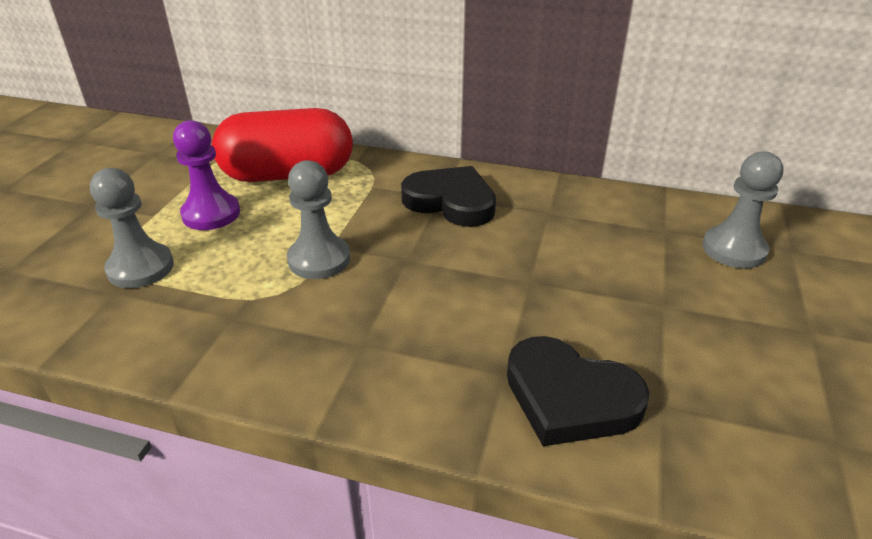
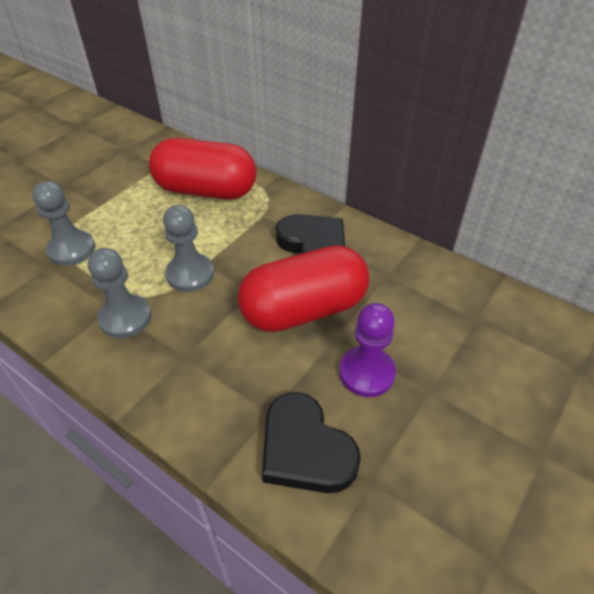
camera: 20 degrees right, 10 degrees up
purple pawn [173,120,240,230] -> purple pawn moved to [339,303,396,397]
grey pawn [702,151,784,269] -> grey pawn moved to [88,248,151,338]
none -> red capsule [238,245,369,332]

